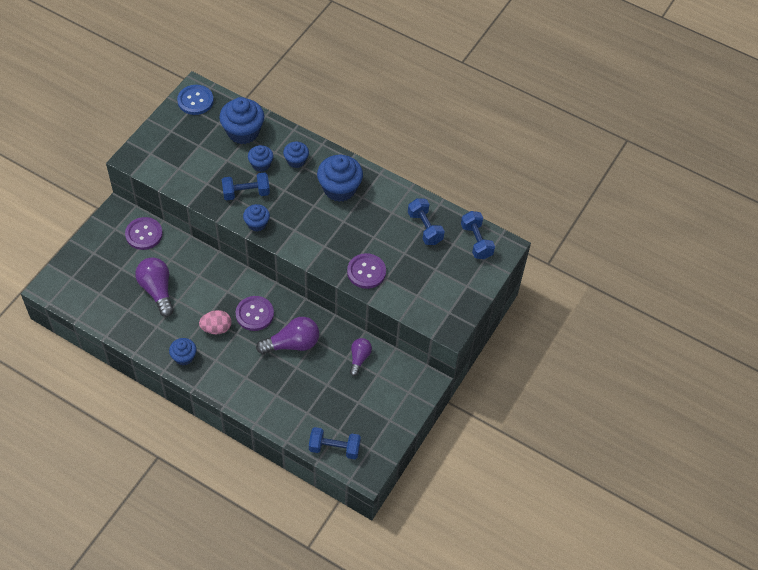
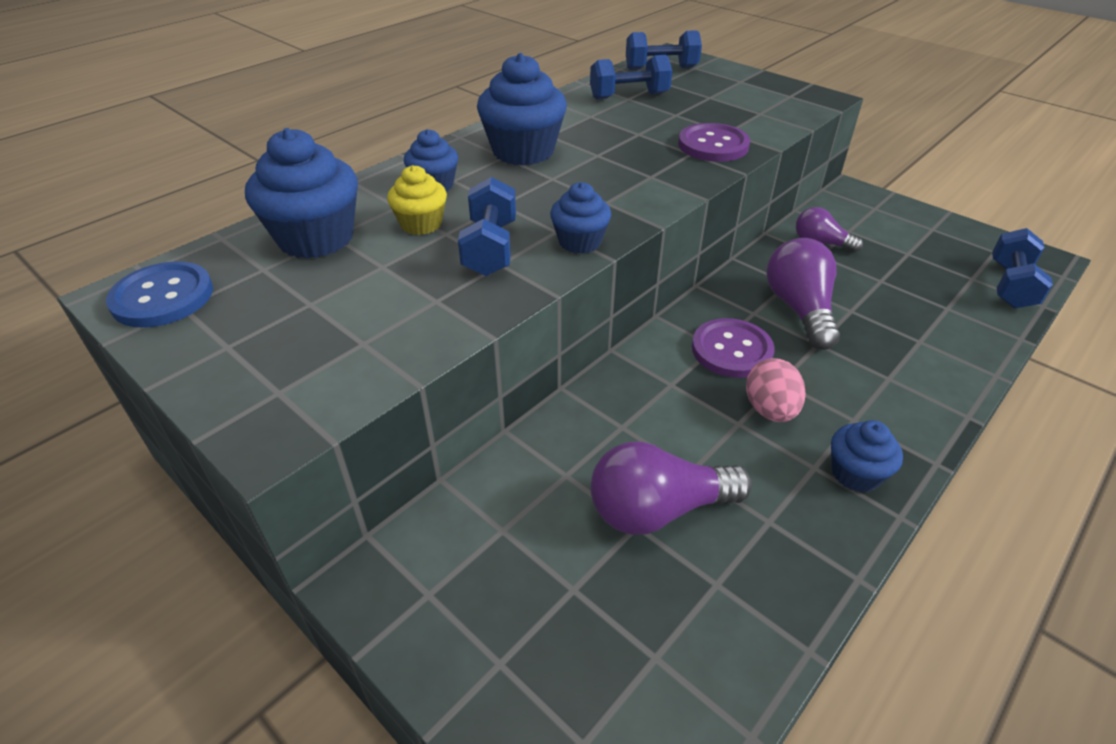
camera: 75 degrees left, 15 degrees down
purple button [125,217,163,250] -> none
blue cupcake [248,145,273,172] -> yellow cupcake [387,165,447,235]

